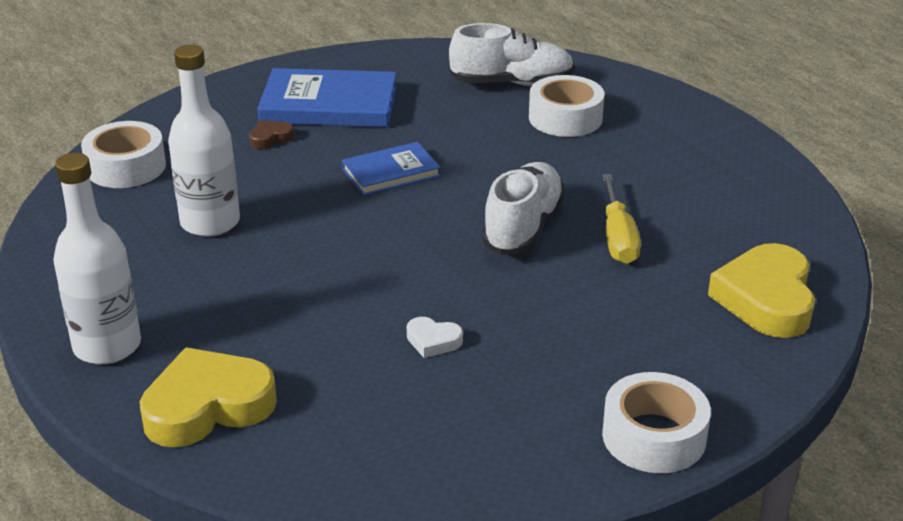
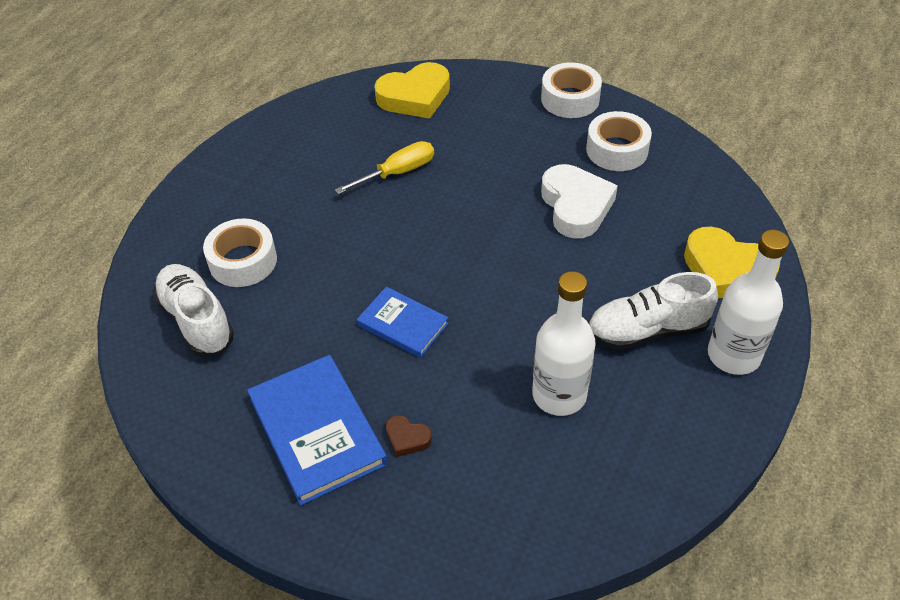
camera: 120 degrees left, 15 degrees up
white tape [81,121,166,188] -> white tape moved to [586,111,652,171]
white heart [407,317,463,358] -> white heart [541,164,618,239], size x2.18
white shoe [482,162,565,255] -> white shoe moved to [589,272,718,350]

